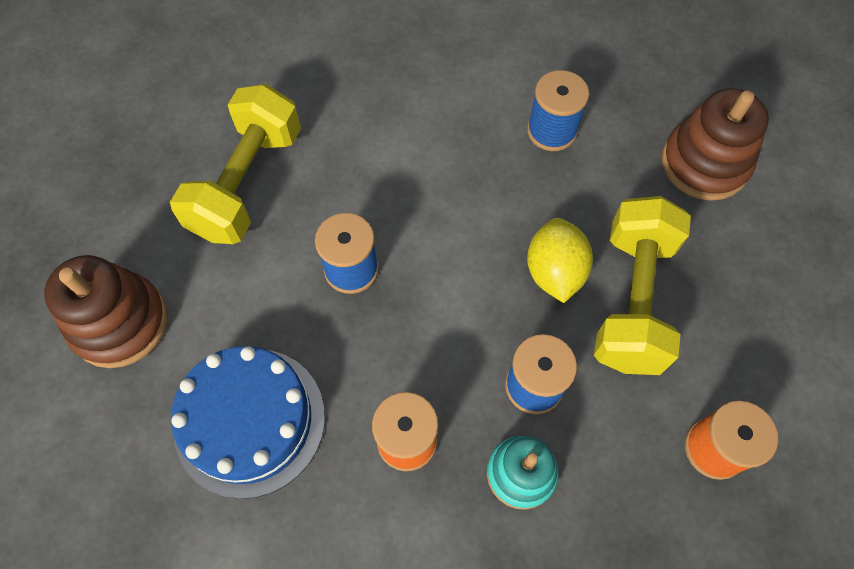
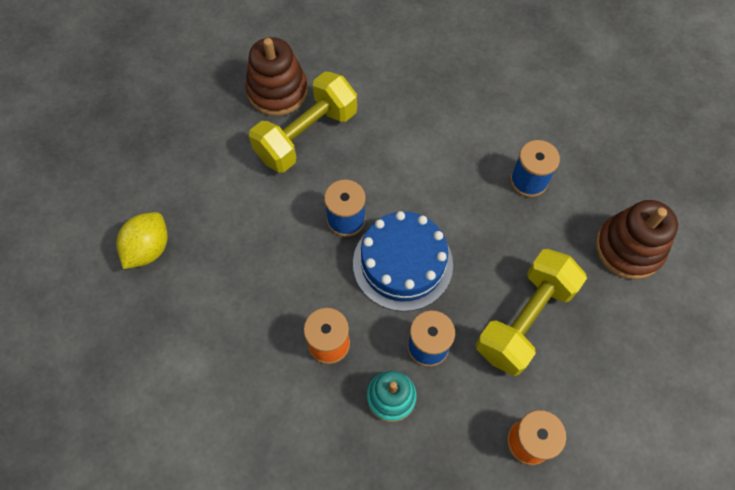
camera: 25 degrees right, 0 degrees up
brown stacking toy [44,255,168,368] -> brown stacking toy moved to [246,37,308,116]
blue cake [171,346,325,499] -> blue cake moved to [353,211,453,311]
yellow lemon [527,218,593,303] -> yellow lemon moved to [116,212,168,269]

